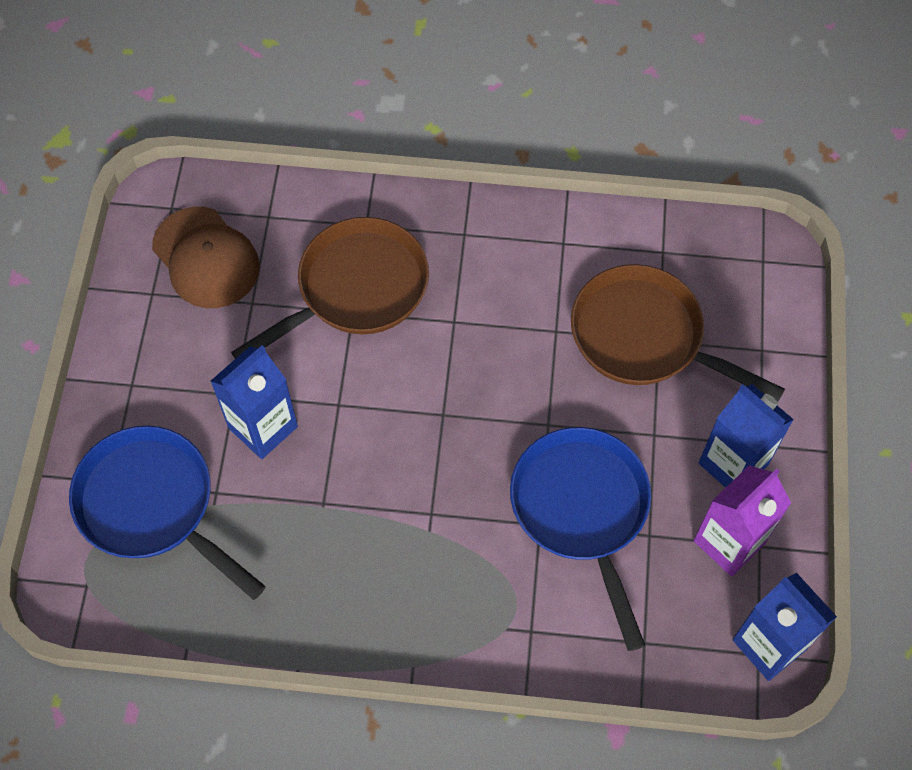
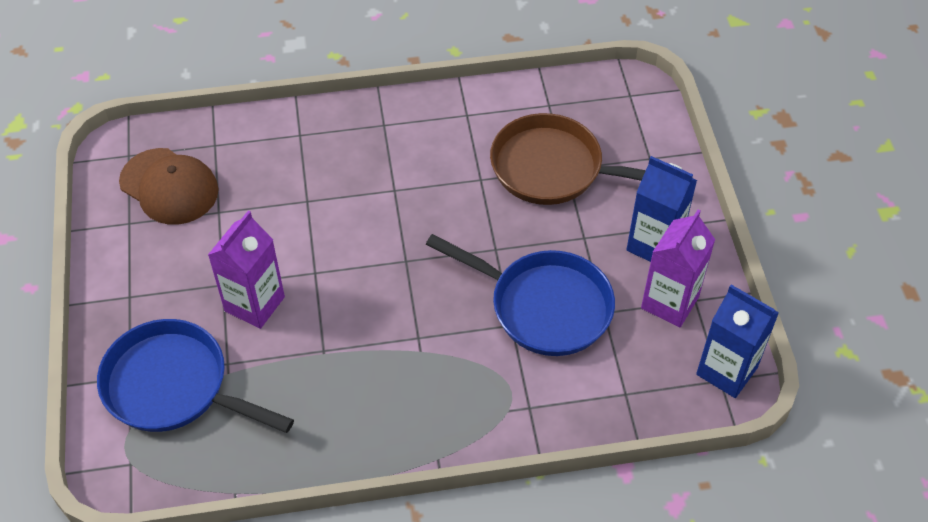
camera: 15 degrees left, 10 degrees down
blue carton [210,345,298,459] -> purple carton [208,211,285,329]
brown pan [231,217,429,359] -> none
blue pan [510,427,651,651] -> blue pan turned 150 degrees clockwise [426,234,615,356]

